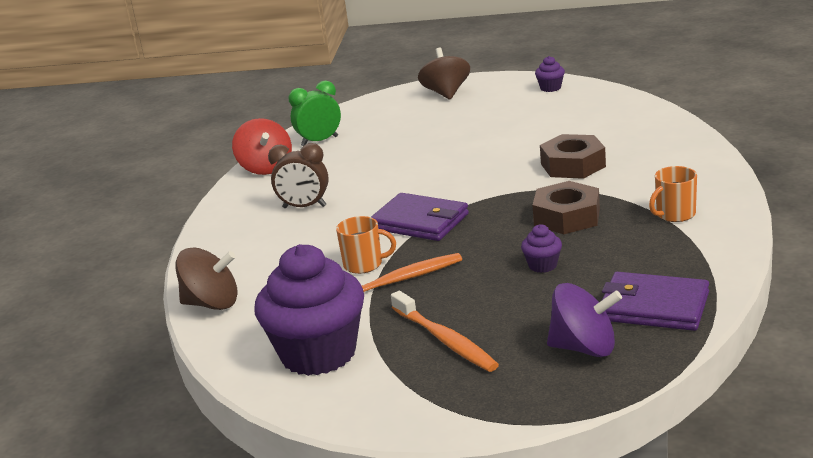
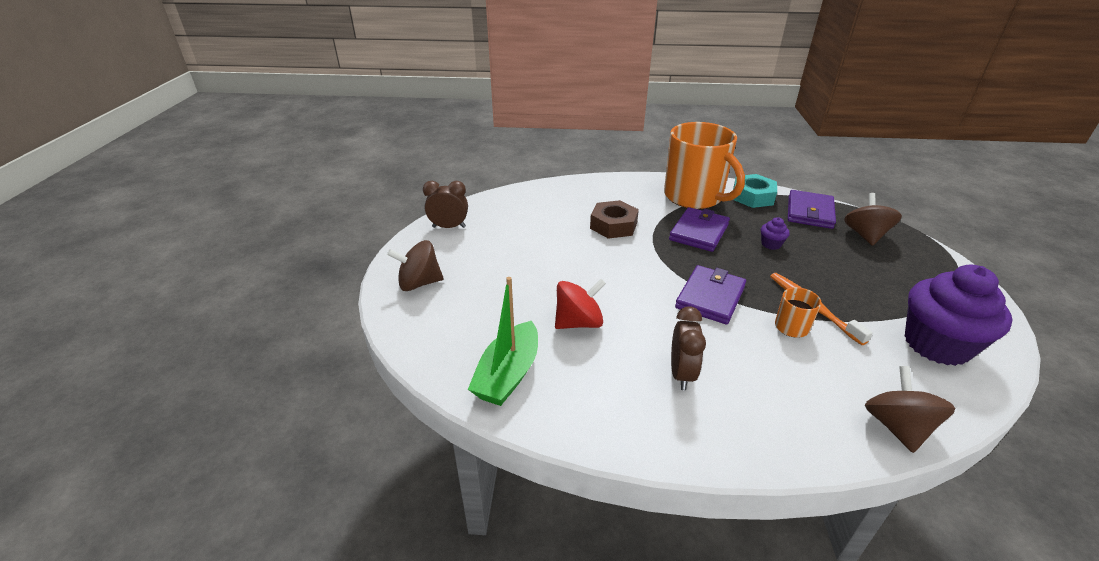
camera: 95 degrees left, 10 degrees up
red spinning top [232,118,292,175] -> red spinning top moved to [555,279,606,329]
green clock [289,80,341,146] -> green boat [468,277,538,406]
orange toothbrush [391,291,499,372] -> none
brown nut [533,181,600,234] -> purple wallet [669,207,730,252]
purple cupcake [535,56,565,92] -> brown clock [423,181,468,228]
purple spinning top [547,283,622,357] -> brown spinning top [844,193,902,246]
orange mug [649,166,697,222] -> orange mug [664,122,745,209], size x2.41
none -> turquoise nut [733,174,777,208]

